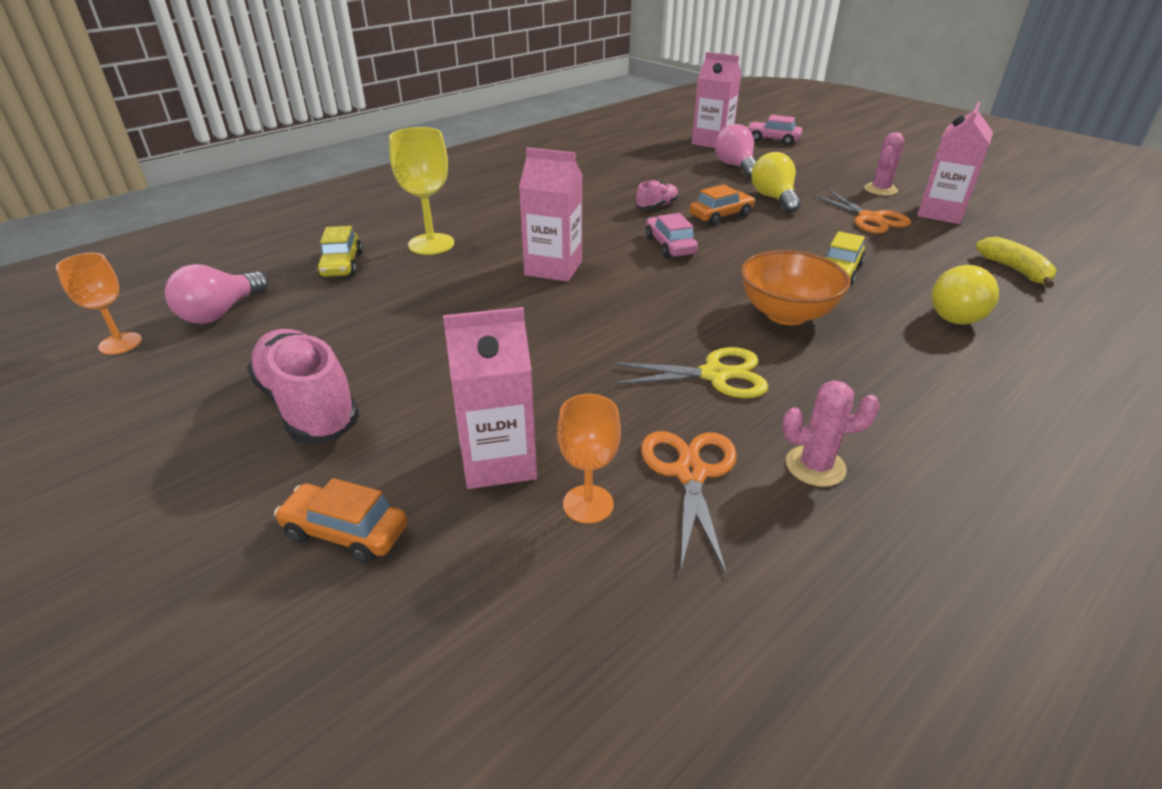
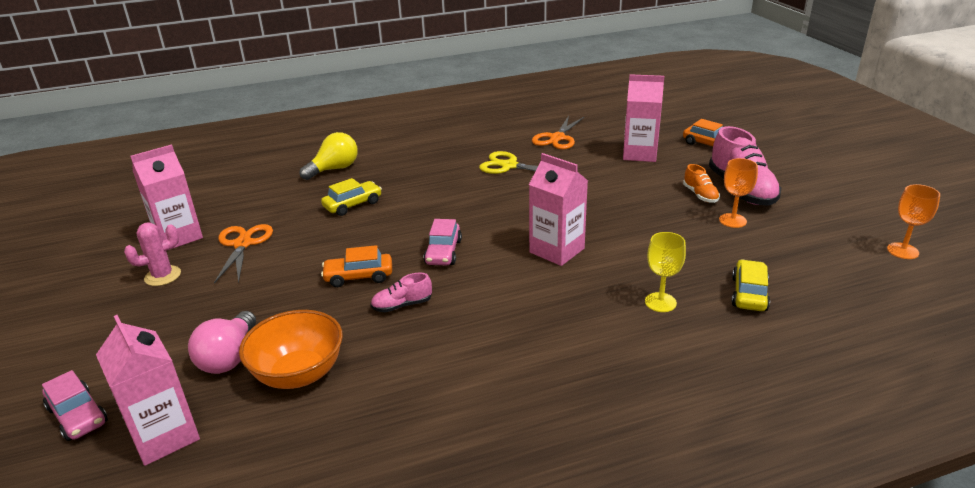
camera: 155 degrees left, 5 degrees down
pink light bulb [165,264,268,324] -> none
yellow goblet [389,127,454,255] -> yellow goblet [645,232,686,312], size x0.67
orange goblet [557,394,621,524] -> orange goblet moved to [719,158,758,228]
orange bowl [741,250,851,325] -> orange bowl moved to [239,310,343,389]
yellow light bulb [752,152,801,213] -> none
pink cactus [782,380,880,487] -> none
yellow banana [976,237,1056,288] -> none
none -> orange shoe [683,164,720,203]

